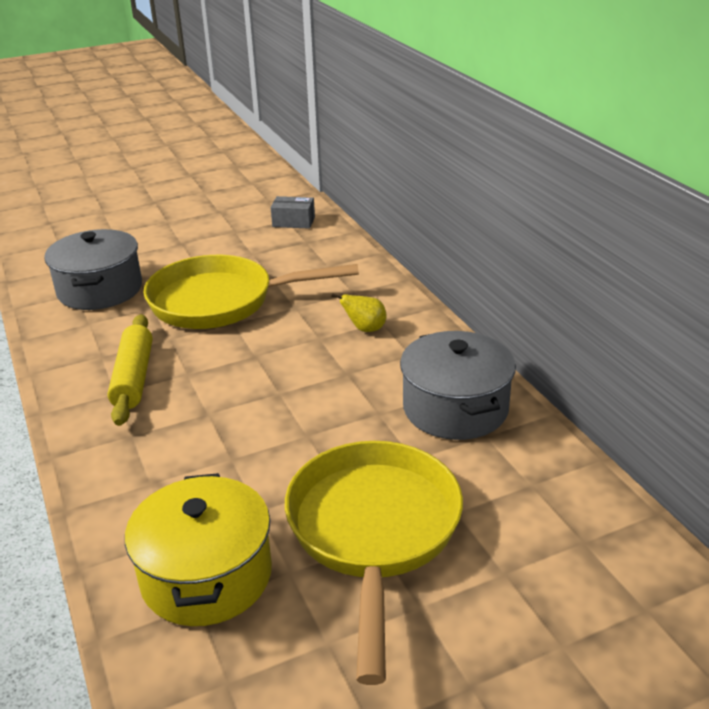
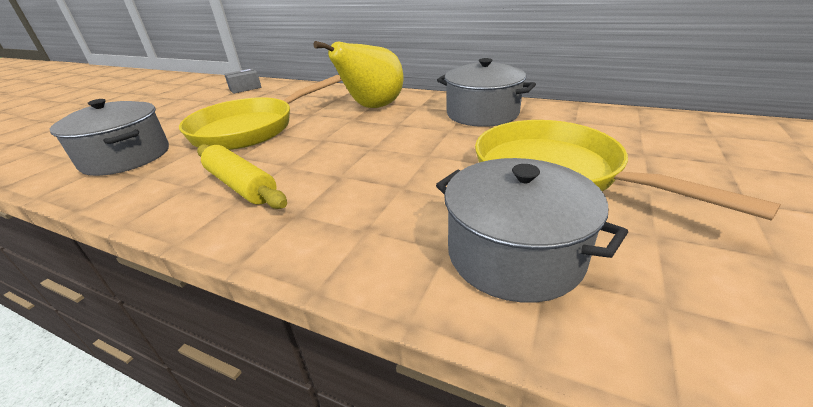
camera: 40 degrees left, 0 degrees up
yellow pot [125,473,272,626] -> grey pot [436,158,628,303]
yellow pear [331,293,387,332] -> yellow pear [314,41,403,108], size x2.29

